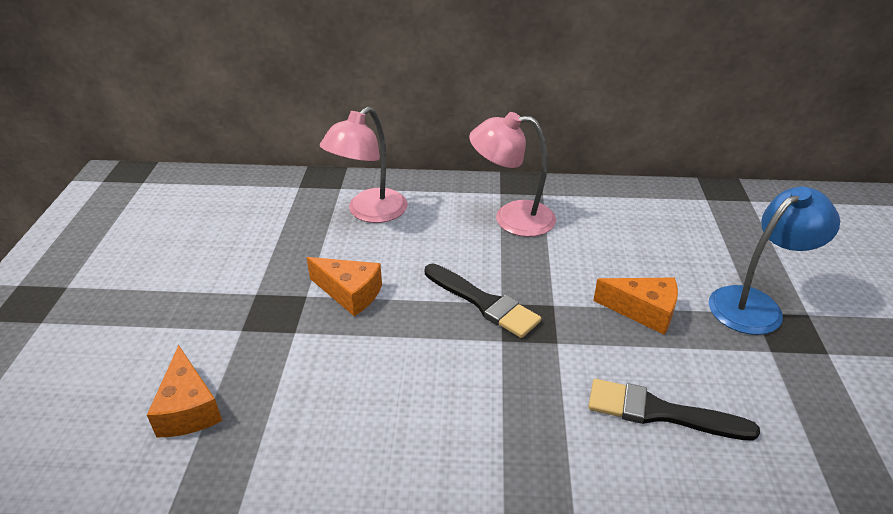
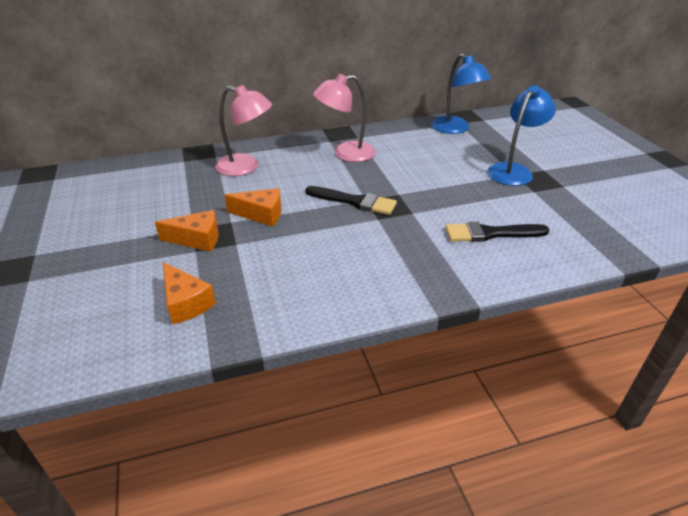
camera: 20 degrees left, 0 degrees up
pink lamp [320,107,407,223] -> pink lamp turned 90 degrees counterclockwise [215,85,272,176]
orange cheese [593,278,678,335] -> orange cheese moved to [155,210,218,252]
none -> blue lamp [431,54,491,134]

